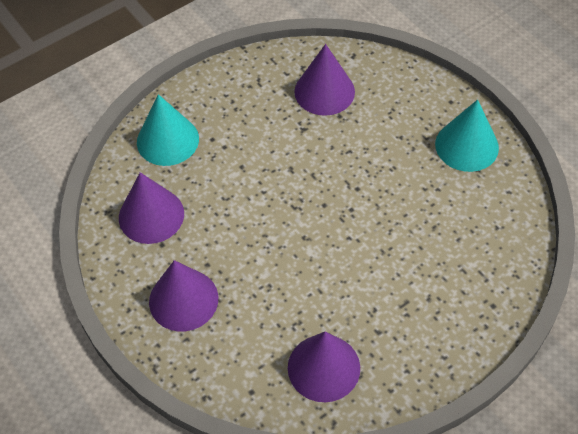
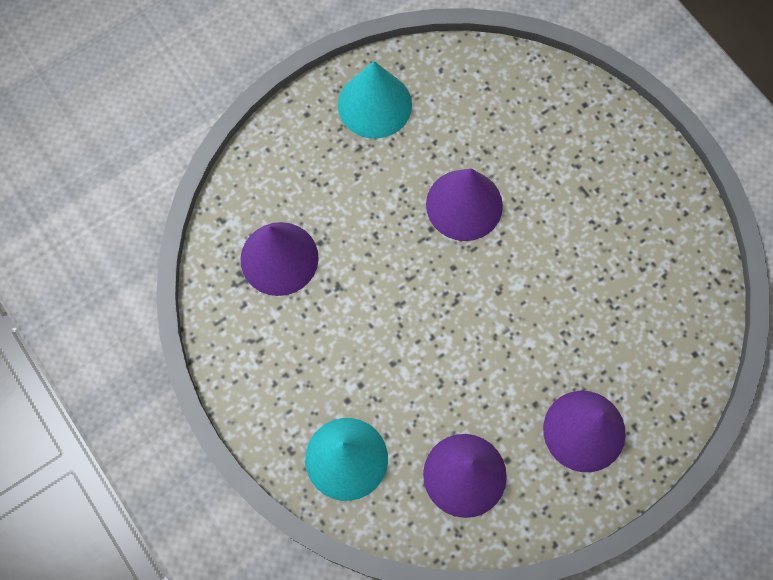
camera: 90 degrees left, 15 degrees up
purple cone [288,332,360,402] -> purple cone moved to [426,169,503,241]

